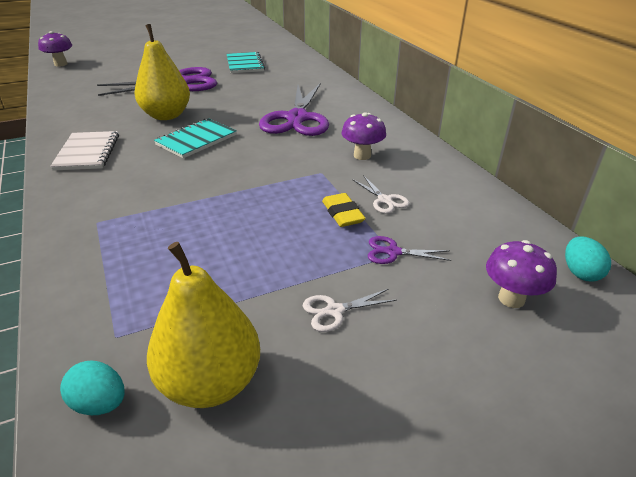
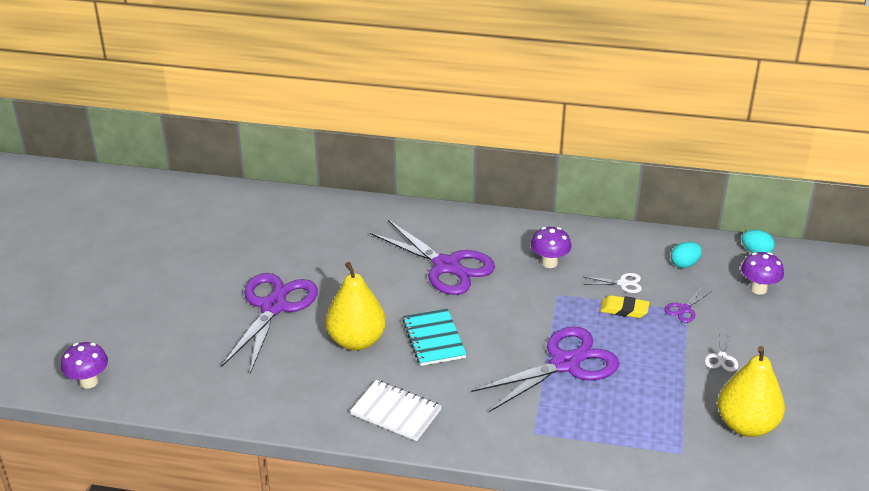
camera: 55 degrees left, 0 degrees up
turquoise egg [60,360,125,415] -> turquoise egg moved to [671,242,702,268]
turquoise notebook [227,52,265,73] -> none
none -> purple scissors [471,327,619,412]

